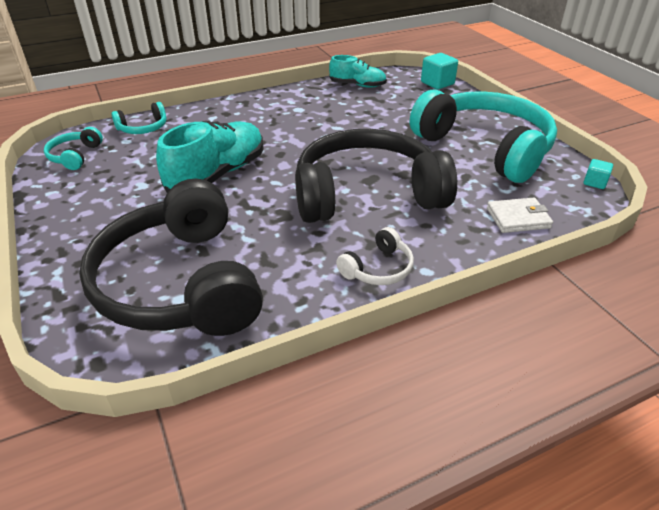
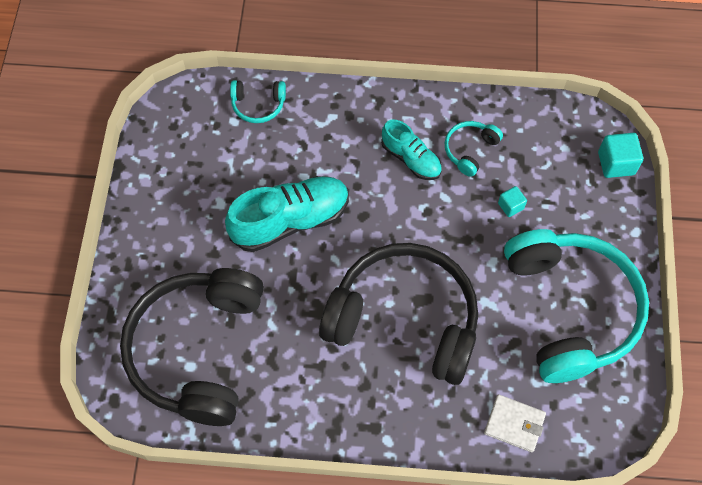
camera: 30 degrees right, 25 degrees up
turquoise headphones [44,127,103,170] -> turquoise headphones moved to [445,121,503,177]
turquoise shoe [329,55,387,88] -> turquoise shoe moved to [381,119,442,180]
white headphones [336,227,414,285] -> none
turquoise cube [583,159,613,189] -> turquoise cube moved to [498,186,527,217]

